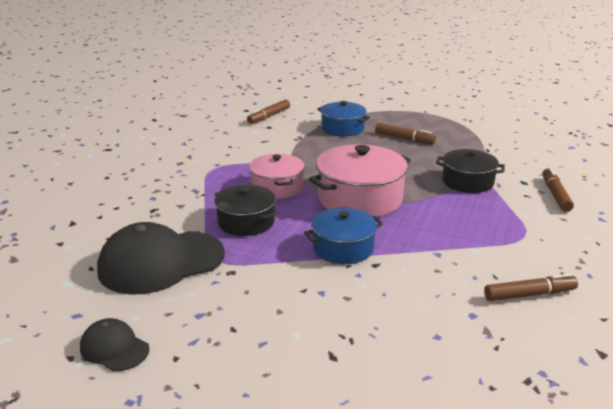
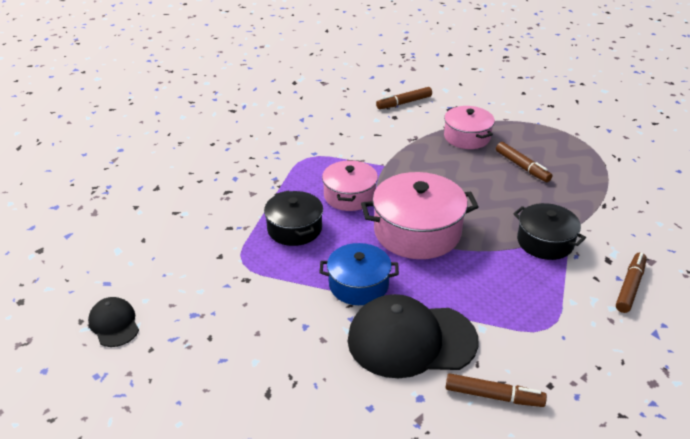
camera: 25 degrees right, 10 degrees up
black cap [97,222,225,295] -> black cap moved to [348,294,479,378]
blue pot [317,101,370,137] -> pink pot [444,106,495,149]

